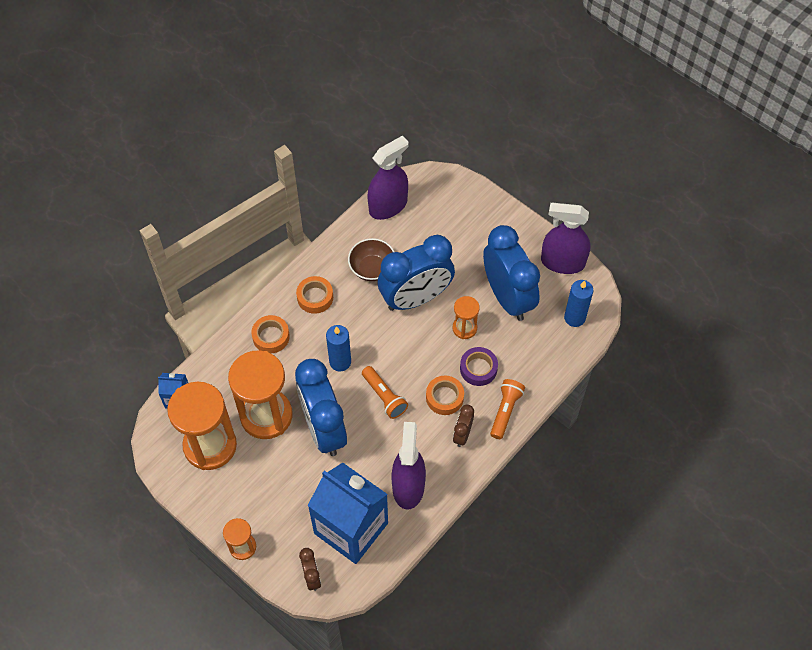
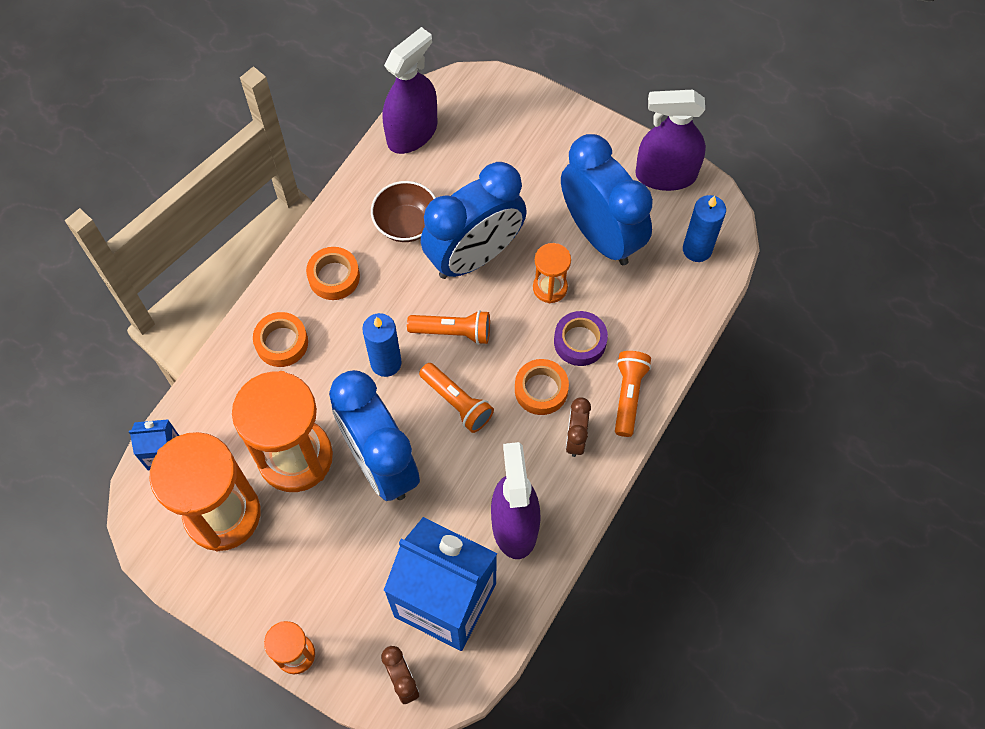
camera: 10 degrees left, 5 degrees up
none -> orange flashlight [407,310,490,345]

